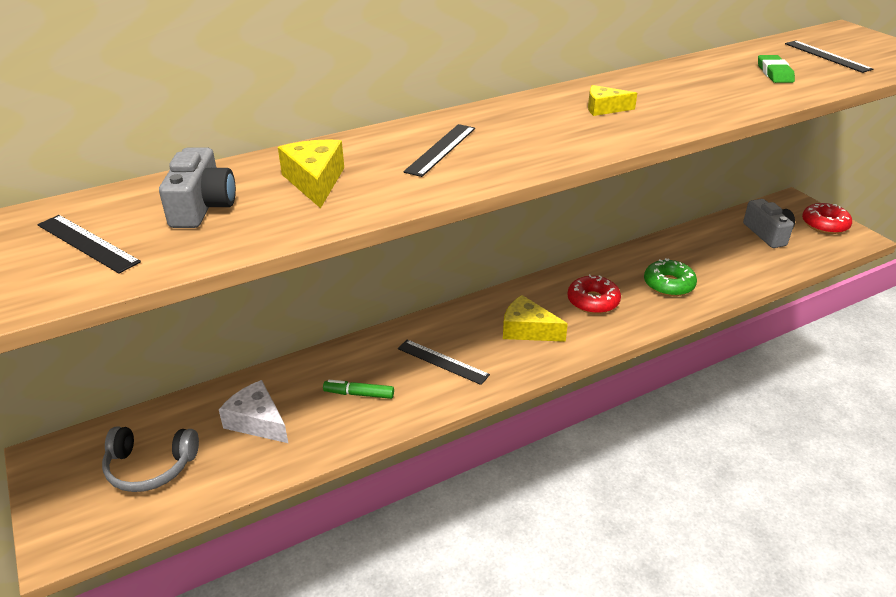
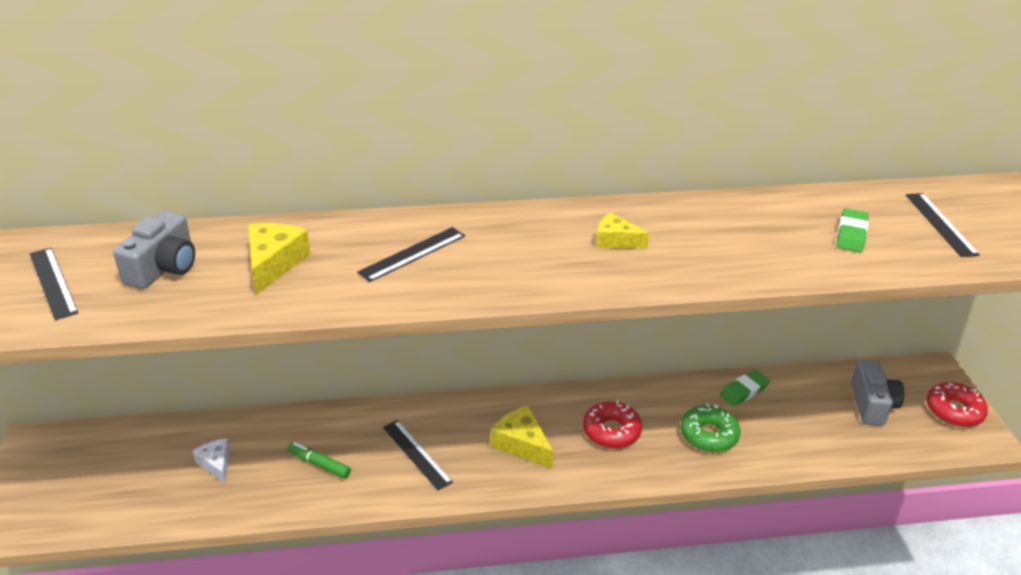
camera: 20 degrees right, 0 degrees up
grey headphones [102,426,199,492] -> none
white cheese [219,380,288,443] -> white cheese [193,439,230,484], size x0.66
none -> green eraser [720,370,770,406]

